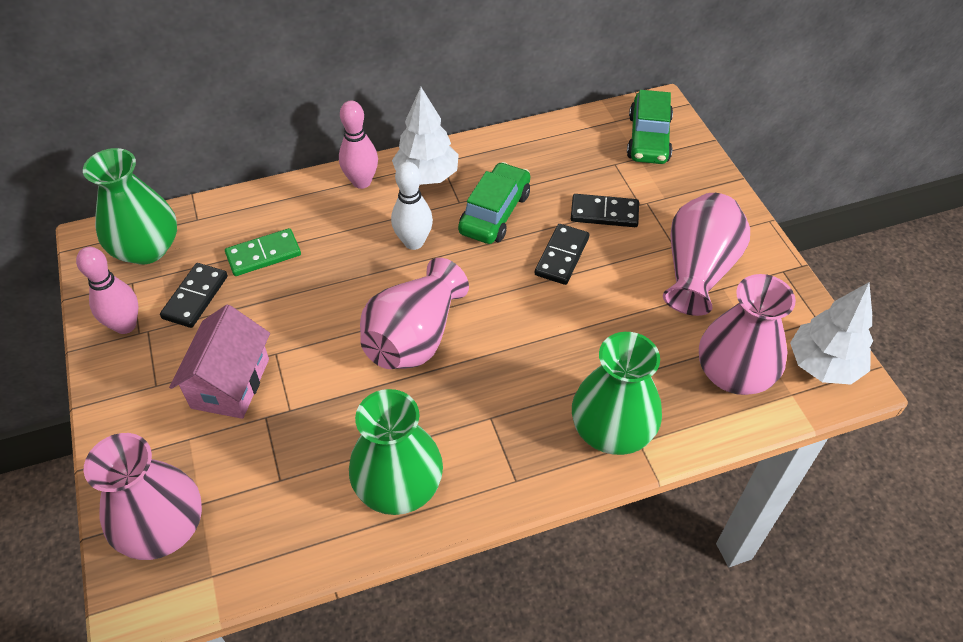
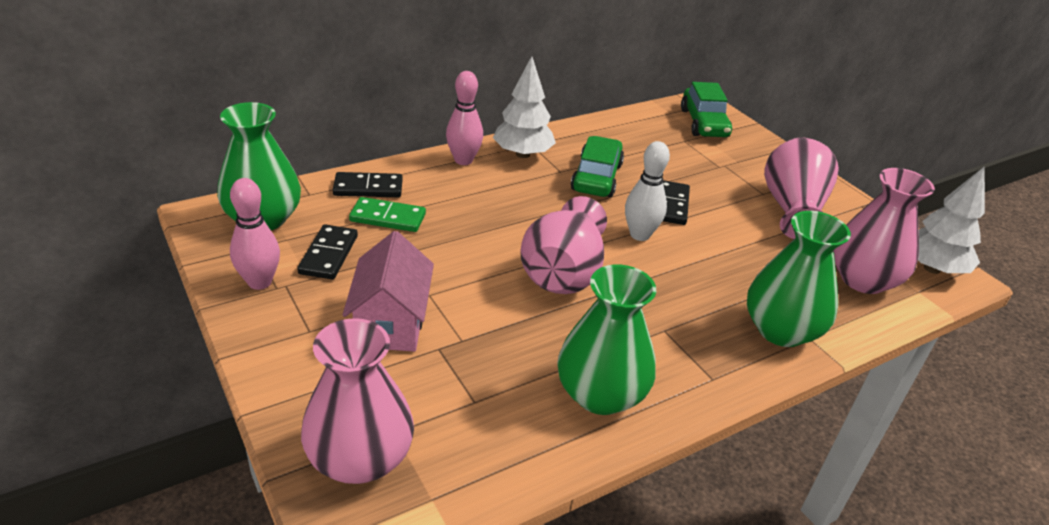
camera: 15 degrees left, 15 degrees down
green domino [225,228,301,276] -> green domino turned 45 degrees clockwise [349,197,426,232]
white bowling pin [391,162,433,250] -> white bowling pin moved to [625,141,670,241]
black domino [571,194,639,227] -> black domino moved to [333,172,403,197]

